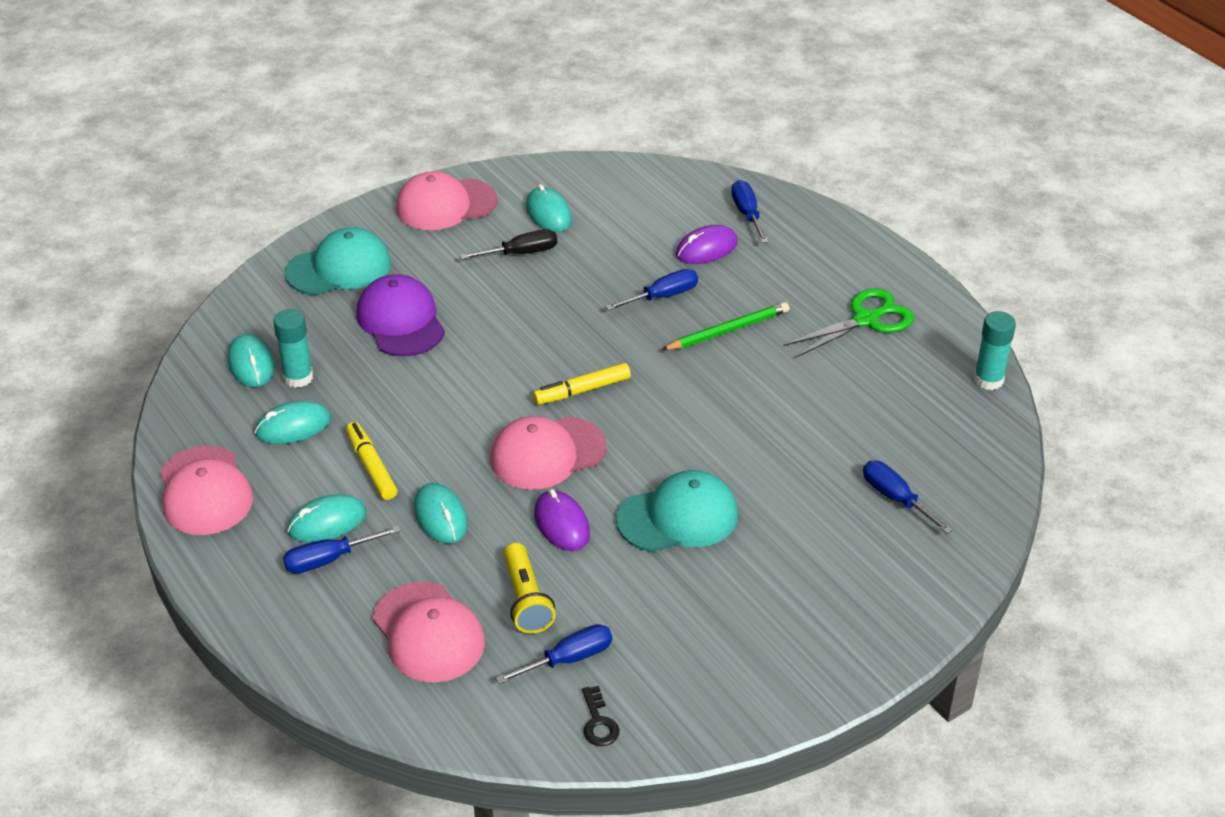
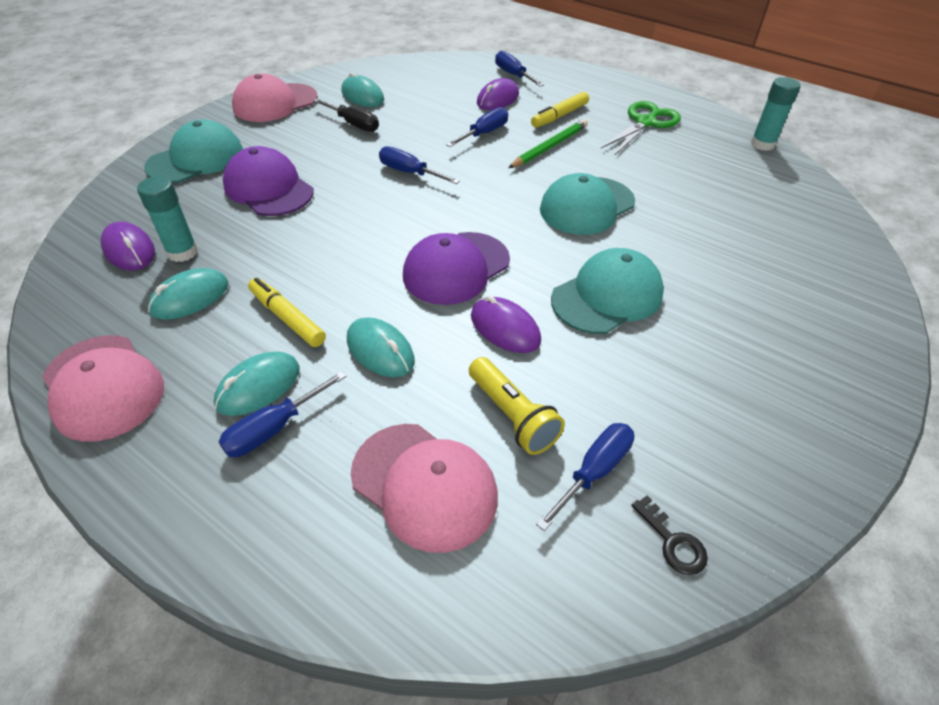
camera: 20 degrees left, 5 degrees up
turquoise mouse [228,334,274,387] -> purple mouse [101,221,155,270]
black screwdriver [460,229,557,260] -> black screwdriver turned 75 degrees clockwise [313,99,379,132]
pink cap [490,416,606,490] -> purple cap [403,232,510,305]
yellow marker [533,363,631,405] -> yellow marker moved to [531,92,589,128]
blue screwdriver [863,461,953,534] -> blue screwdriver moved to [379,146,460,184]
none -> turquoise cap [540,173,635,235]

